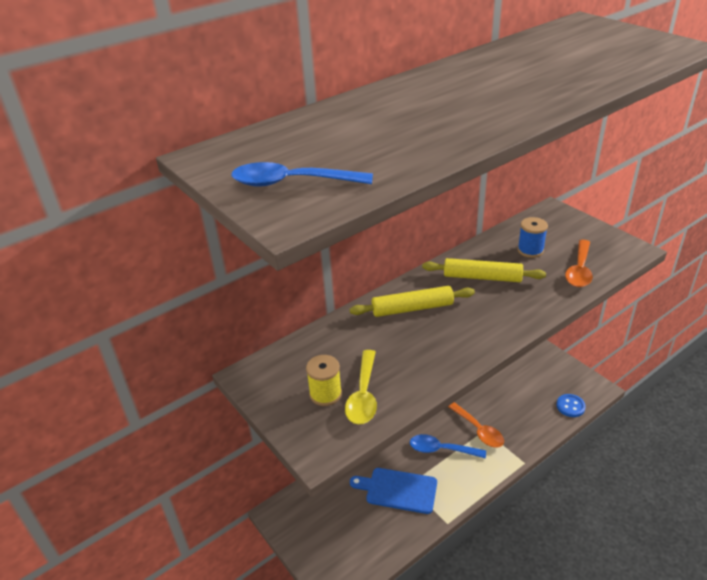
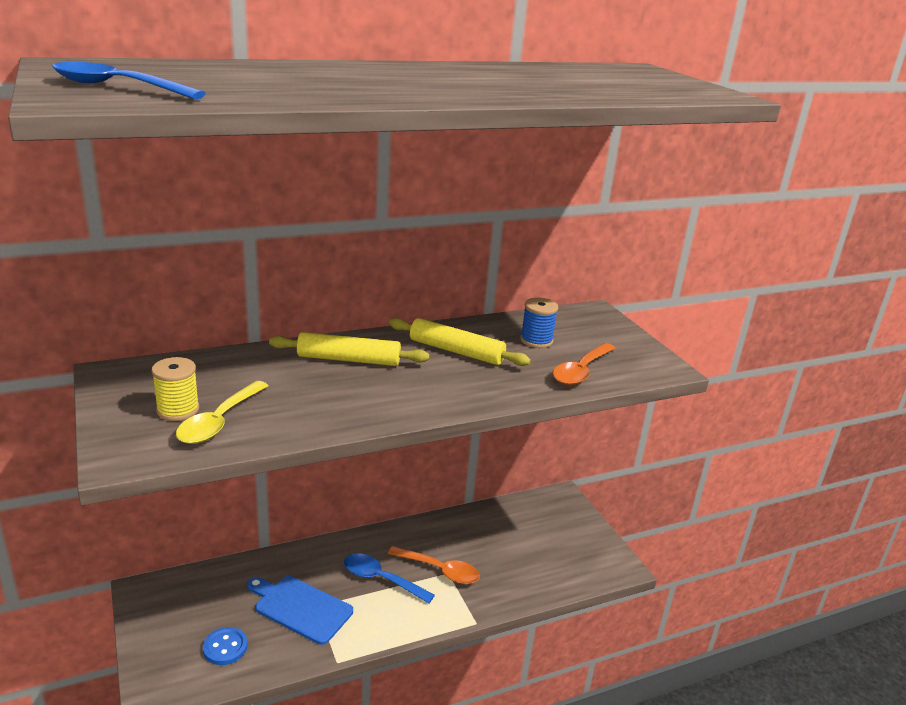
camera: 10 degrees right, 10 degrees down
orange spoon [448,402,504,448] -> orange spoon turned 45 degrees counterclockwise [388,546,480,584]
blue button [556,394,586,417] -> blue button moved to [203,627,247,665]

